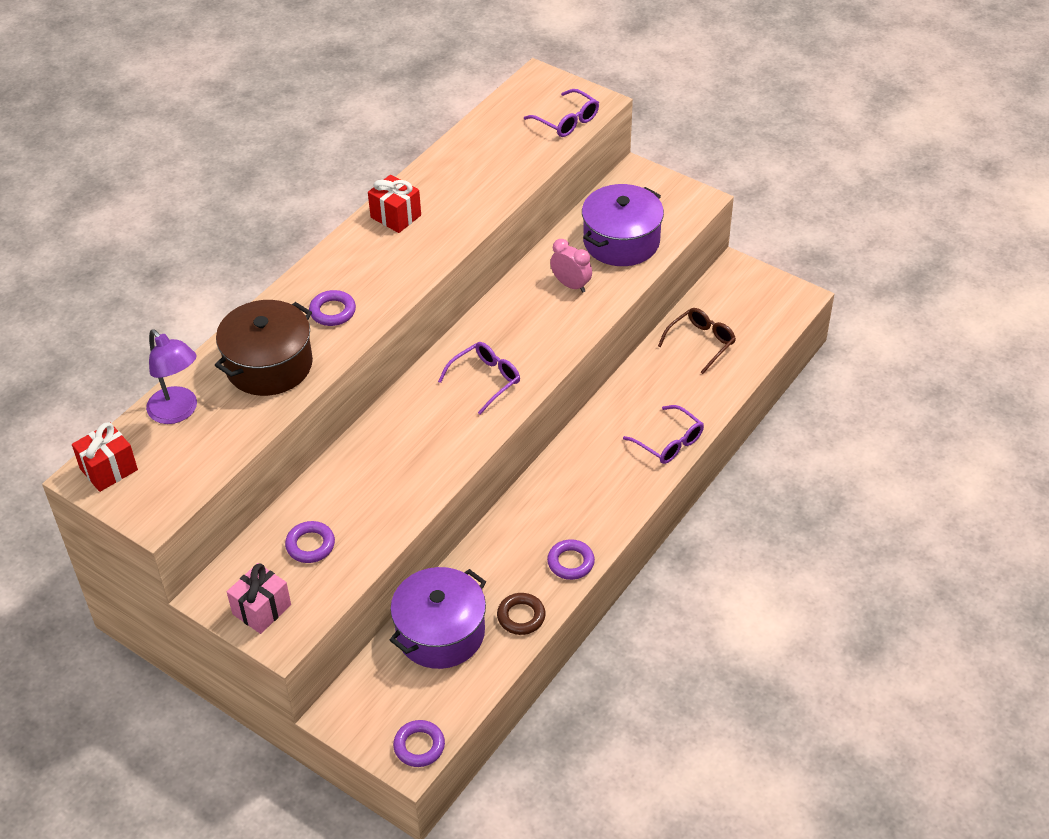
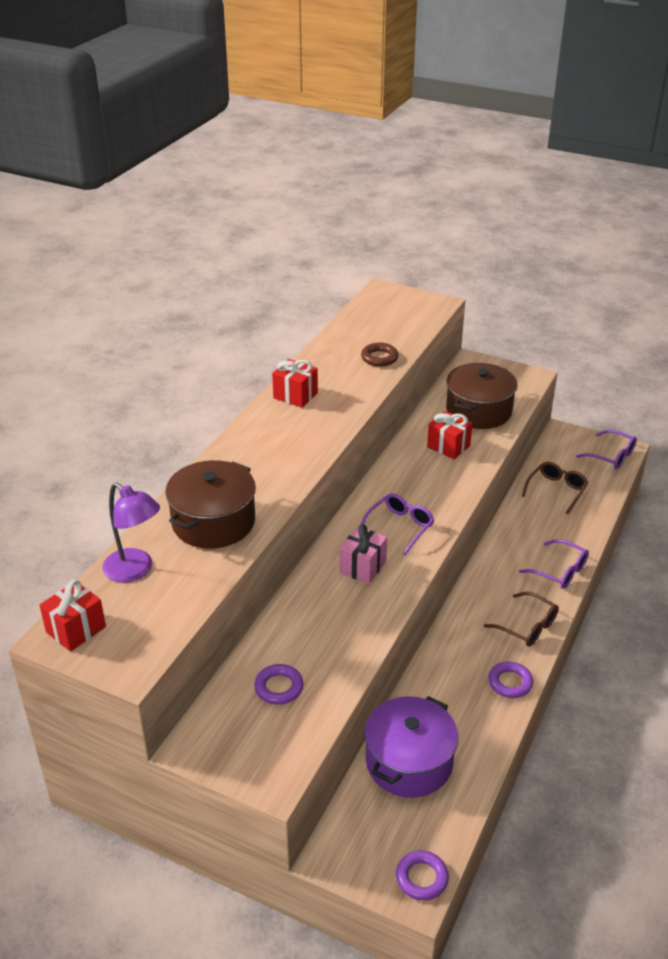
camera: 10 degrees left, 10 degrees down
pink gift [227,563,291,634] -> pink gift moved to [339,524,387,584]
purple ring [309,290,356,326] -> none
brown ring [497,593,546,635] -> brown ring moved to [361,343,398,367]
purple glasses [524,89,599,137] -> purple glasses moved to [576,430,637,469]
pink clock [550,239,592,292] -> red gift [427,411,472,459]
purple pot [582,184,664,266] -> brown pot [446,363,517,429]
none -> brown glasses [484,592,559,646]

